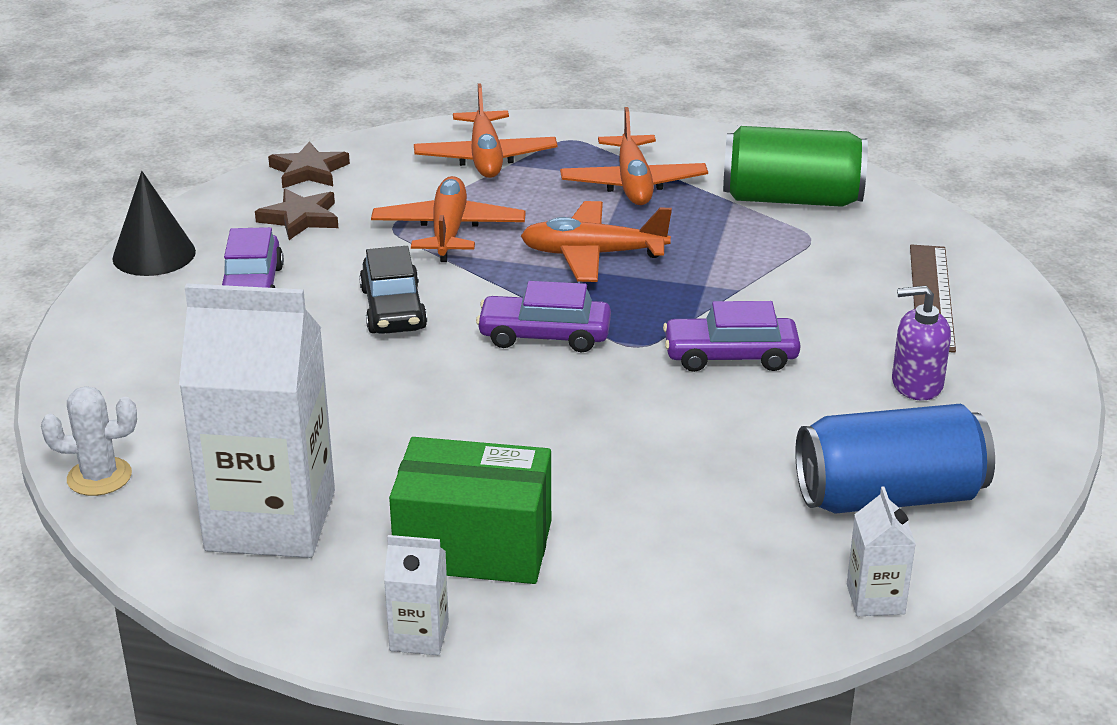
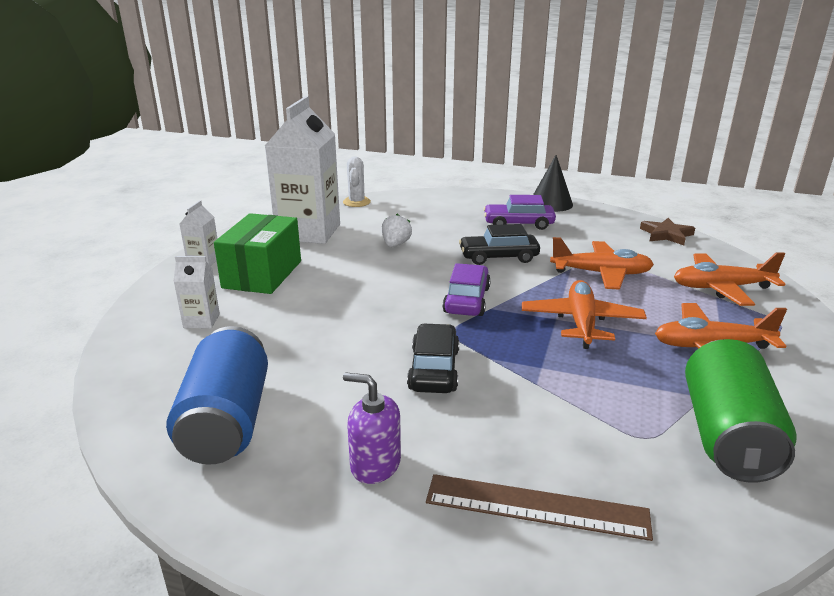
camera: 95 degrees right, 5 degrees down
brown star [255,189,338,240] -> none
purple car [663,301,801,372] -> black car [407,323,460,393]
white carton [847,486,916,616] -> white carton moved to [174,256,220,328]
purple soap dispenser [892,285,951,401] -> purple soap dispenser turned 75 degrees counterclockwise [343,372,401,484]
none -> white strawberry [382,214,412,247]

